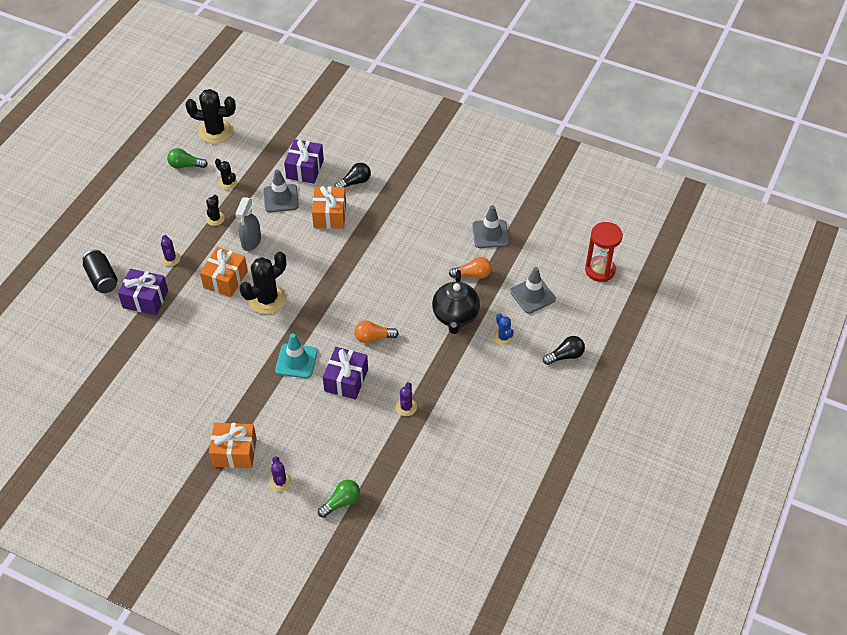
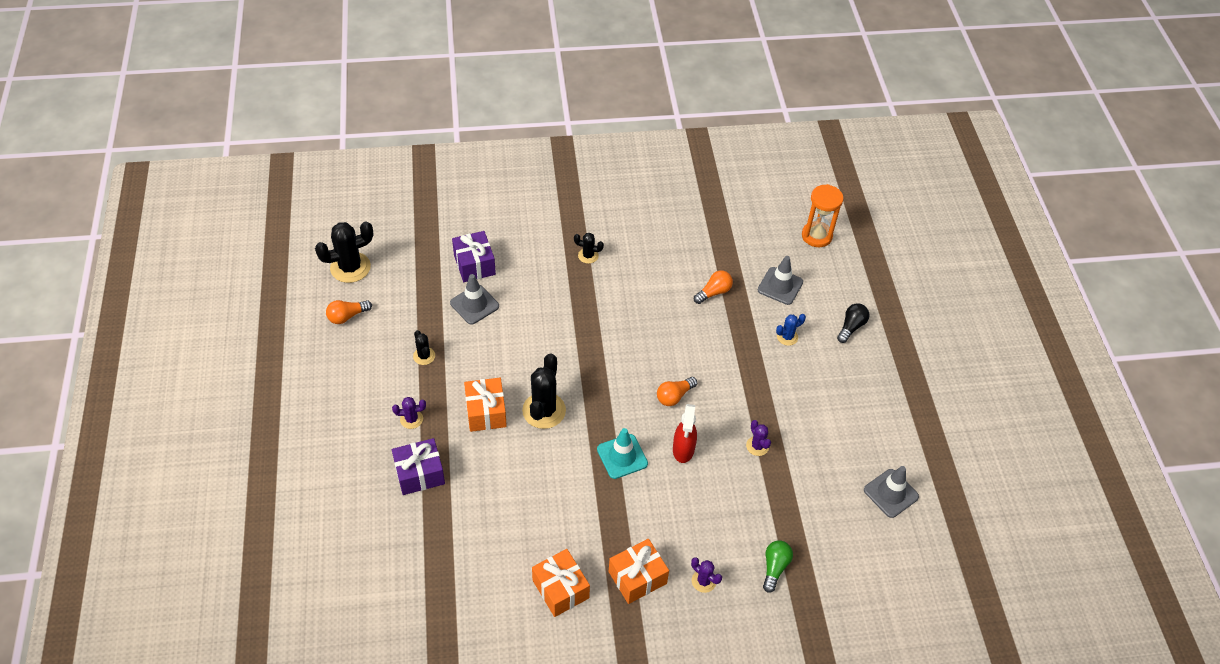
camera: 35 degrees left, 0 degrees up
black can [82,250,118,293] -> none
purple cactus [161,235,180,266] -> purple cactus turned 45 degrees counterclockwise [392,397,426,429]
green light bulb [167,148,208,169] -> orange light bulb [326,300,372,324]
black cactus [215,159,237,190] -> black cactus moved to [574,233,604,264]
grey spray bottle [236,197,261,251] -> none
orange gift [312,186,346,229] -> orange gift moved to [532,549,590,617]
purple gift [323,347,368,400] -> red spray bottle [673,404,697,463]
black light bulb [335,163,371,188] -> none
black teapot [432,270,480,334] -> none
grey traffic cone [472,205,509,248] -> grey traffic cone moved to [864,466,919,518]
blue cactus [493,313,514,346] -> blue cactus turned 60 degrees counterclockwise [776,314,806,346]
red hourglass [585,222,623,282] -> orange hourglass [802,184,844,247]

